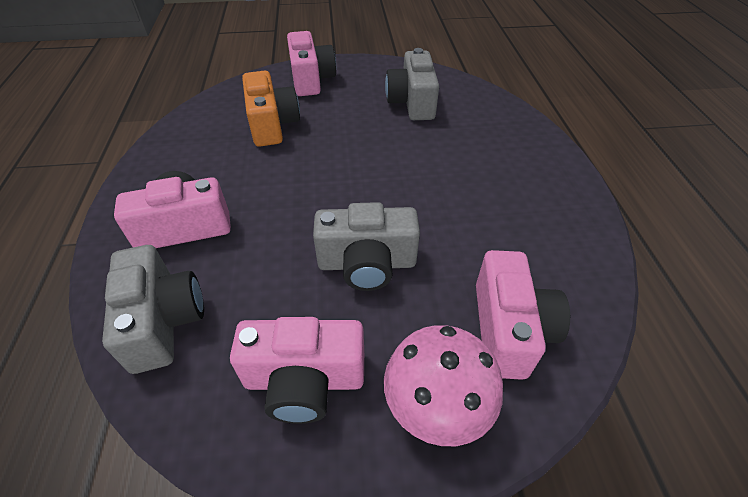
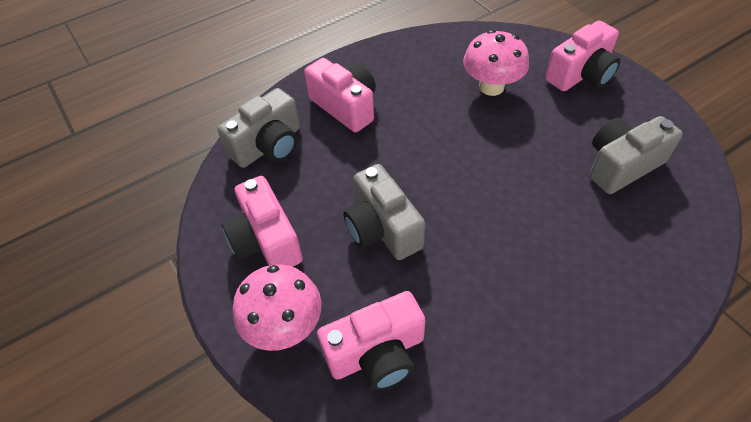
camera: 65 degrees right, 5 degrees up
orange camera [242,71,300,147] -> pink mushroom [463,30,529,96]

